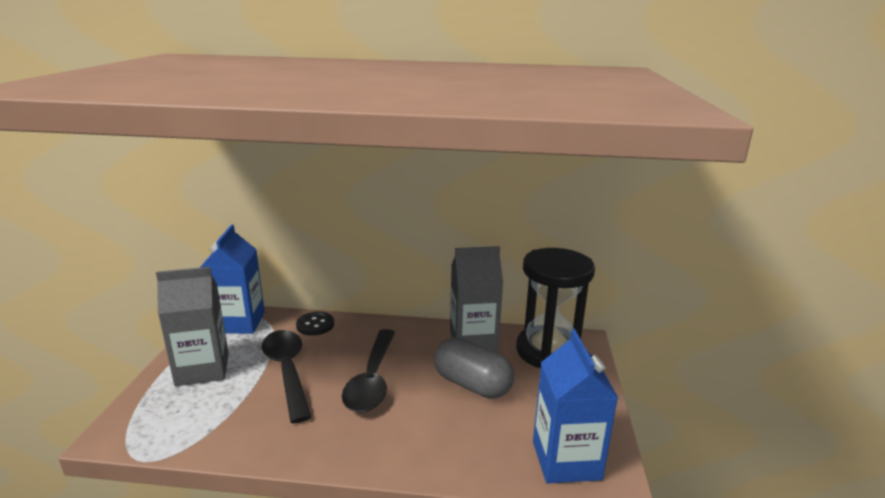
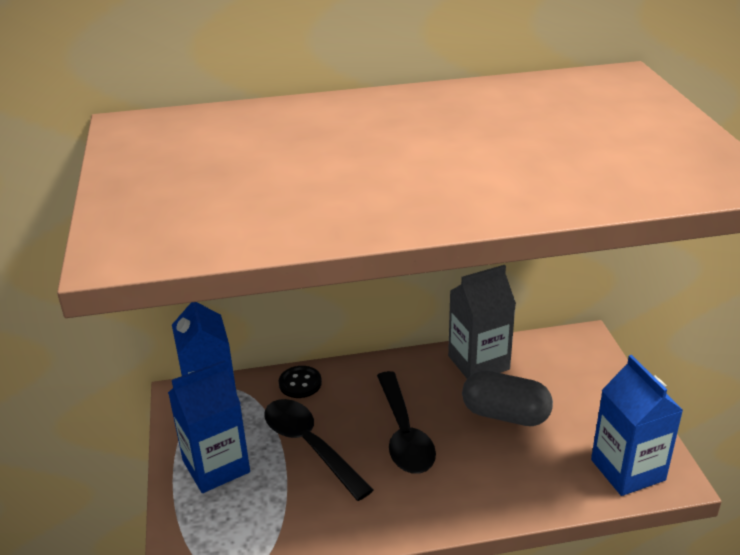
camera: 15 degrees left, 10 degrees up
grey carton [156,267,229,386] -> blue carton [168,360,250,493]
black hourglass [516,248,595,369] -> none

